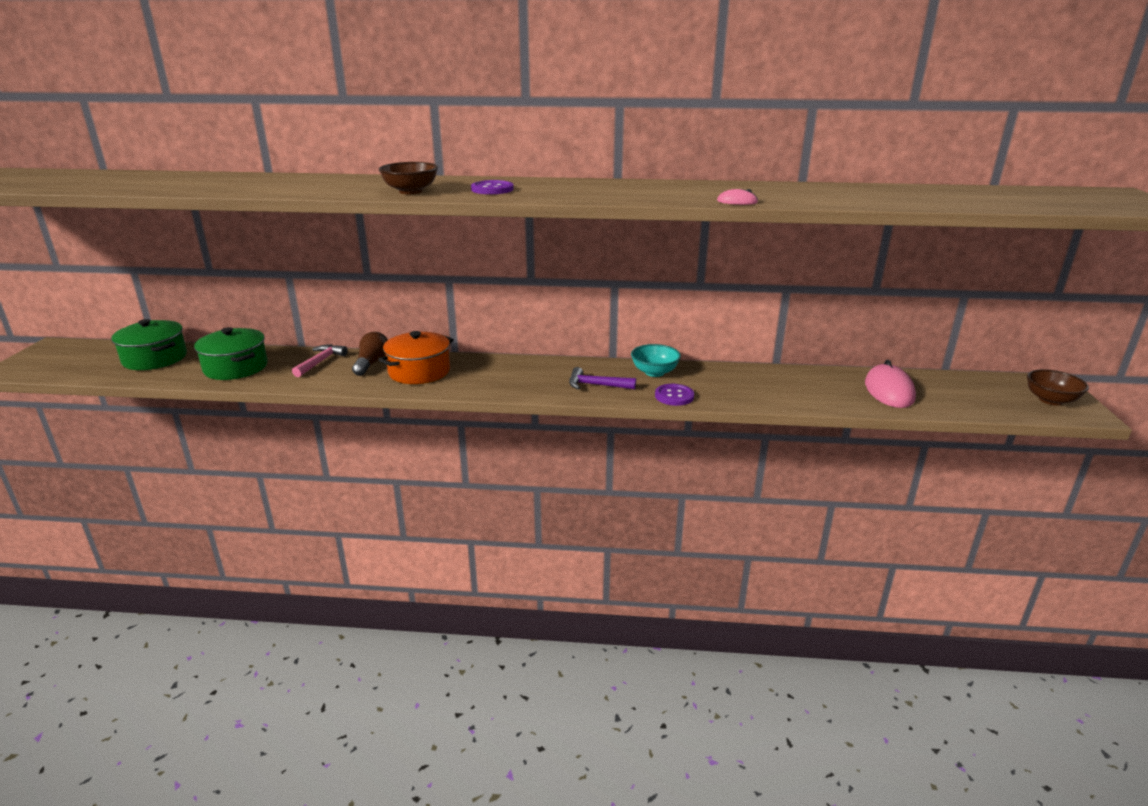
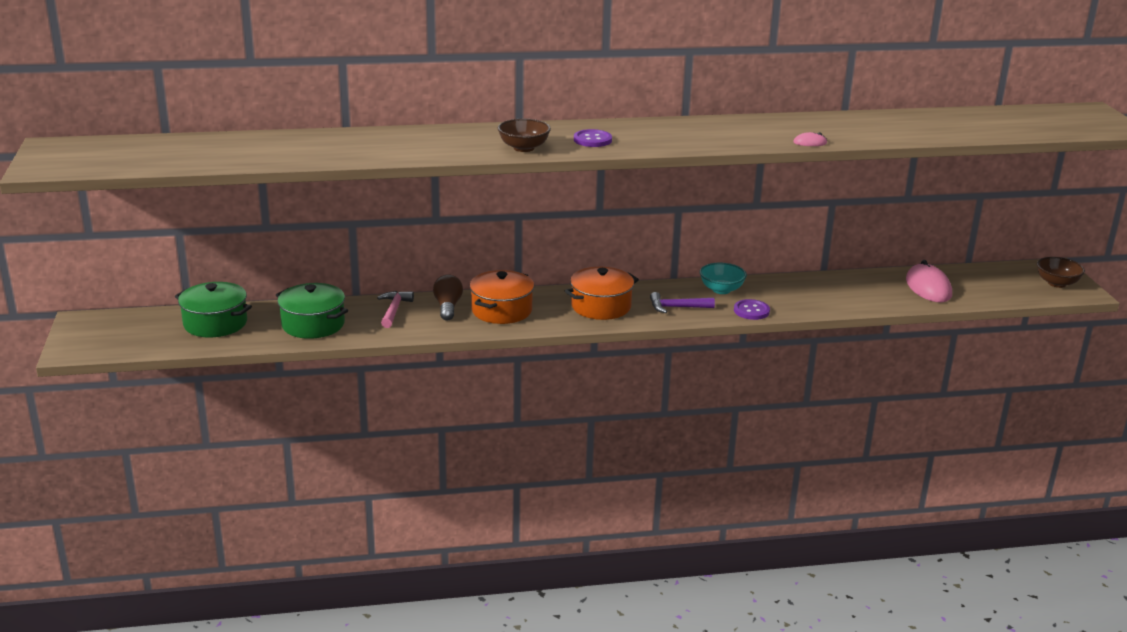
camera: 15 degrees left, 0 degrees up
none -> orange pot [565,267,639,320]

